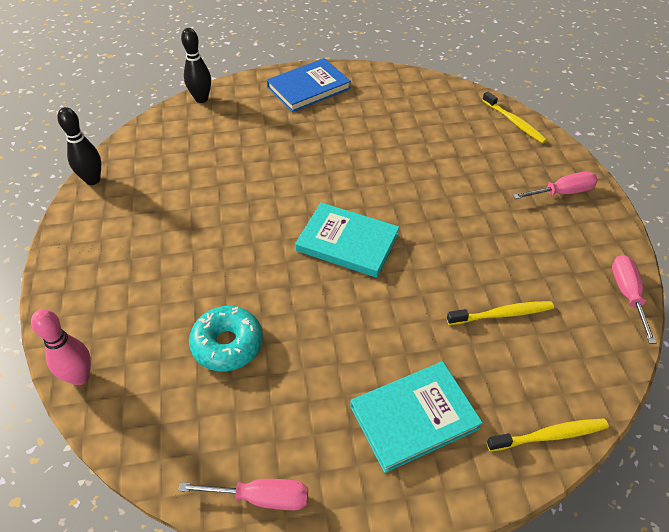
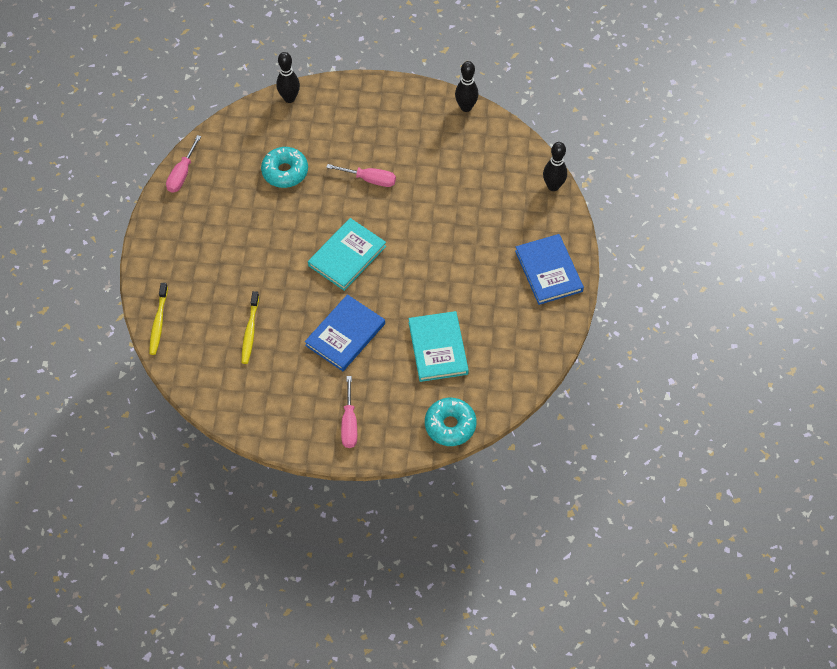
camera: 105 degrees right, 10 degrees up
pink bowling pin [31,309,91,385] -> black bowling pin [276,52,300,103]
turquoise book [350,362,483,473] -> turquoise book moved to [409,311,469,382]
yellow toothbrush [482,92,547,143] -> turquoise donut [425,398,476,446]
pink screwdriver [612,255,657,344] -> pink screwdriver moved to [326,164,396,187]
none -> blue book [305,294,385,371]

